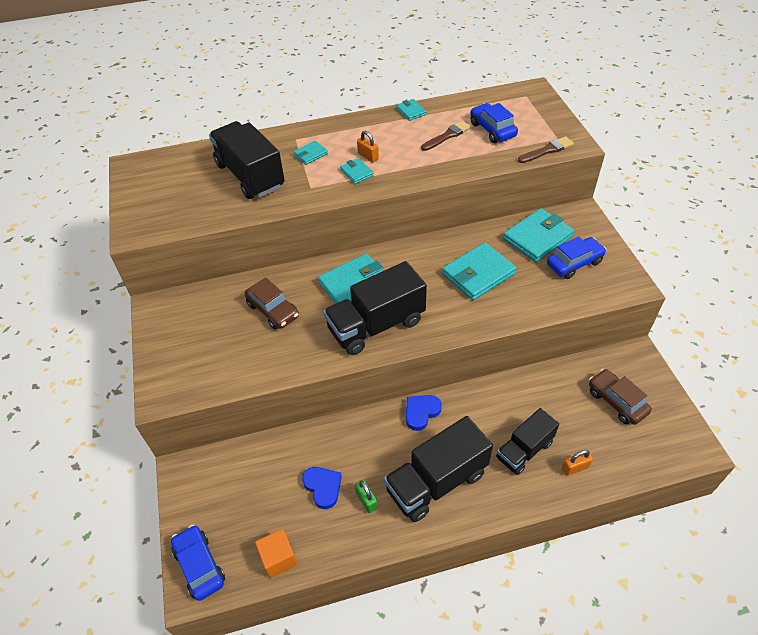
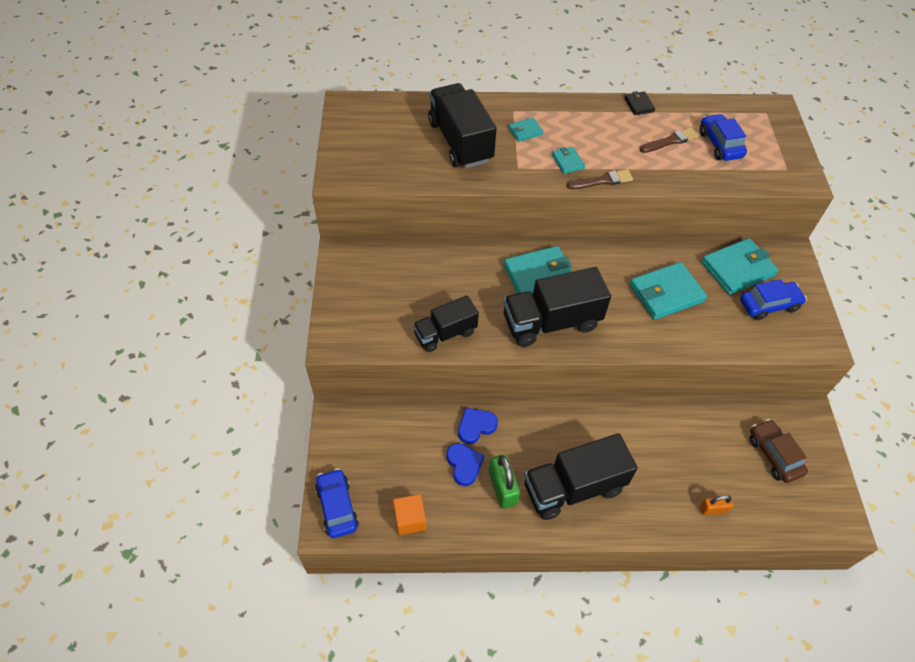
camera: 10 degrees right, 5 degrees up
brown car [245,277,299,330] -> none
green padlock [355,480,378,513] -> green padlock [489,454,520,509], size x1.64
orange padlock [357,131,379,163] -> none
turquoise wallet [396,99,427,121] -> black wallet [624,91,655,115]
blue heart [406,395,442,431] -> blue heart moved to [458,408,498,444]
black truck [496,408,559,475] -> black truck moved to [413,296,479,352]
brown brush [518,136,574,163] -> brown brush moved to [567,169,633,189]

